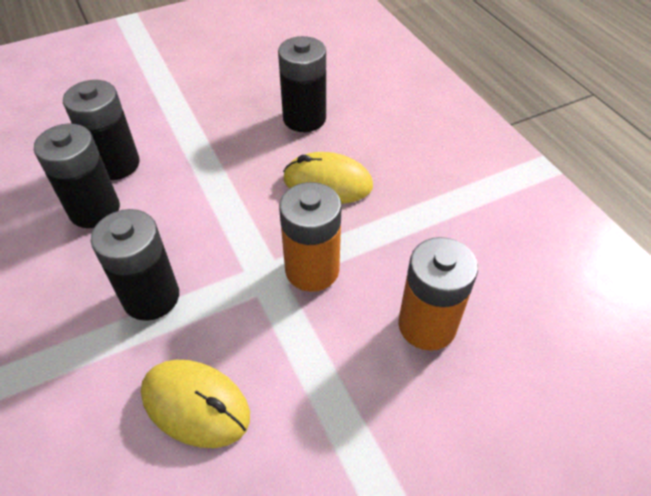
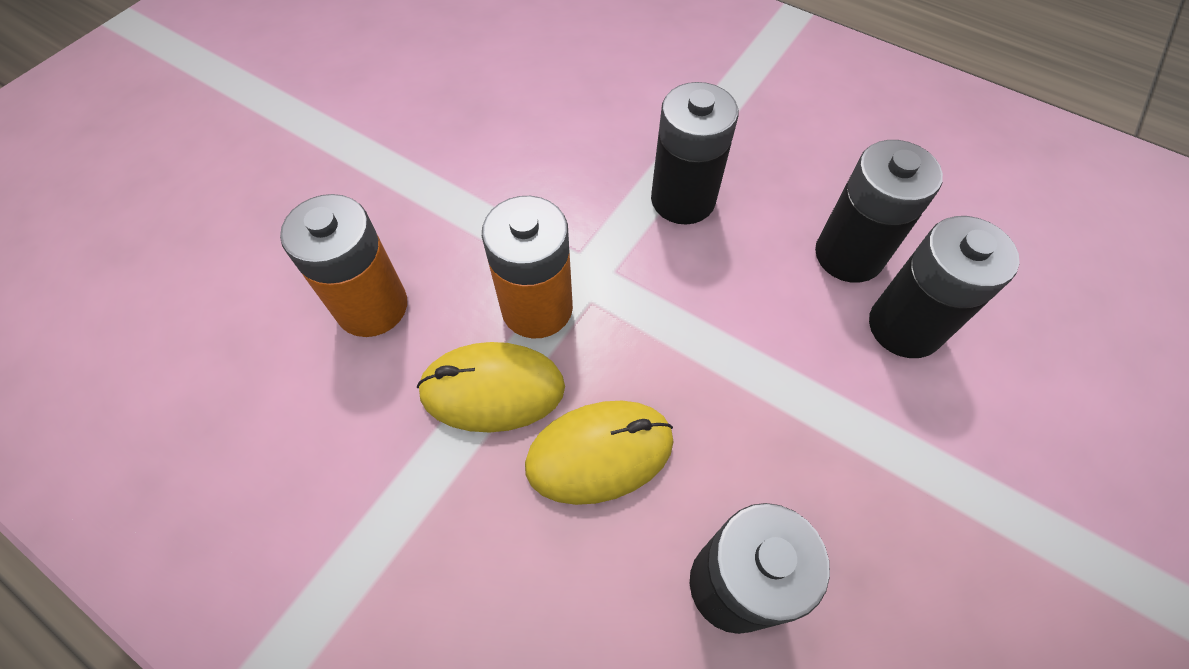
camera: 150 degrees right, 10 degrees up
yellow mouse [141,360,250,448] -> yellow mouse moved to [417,342,565,433]

